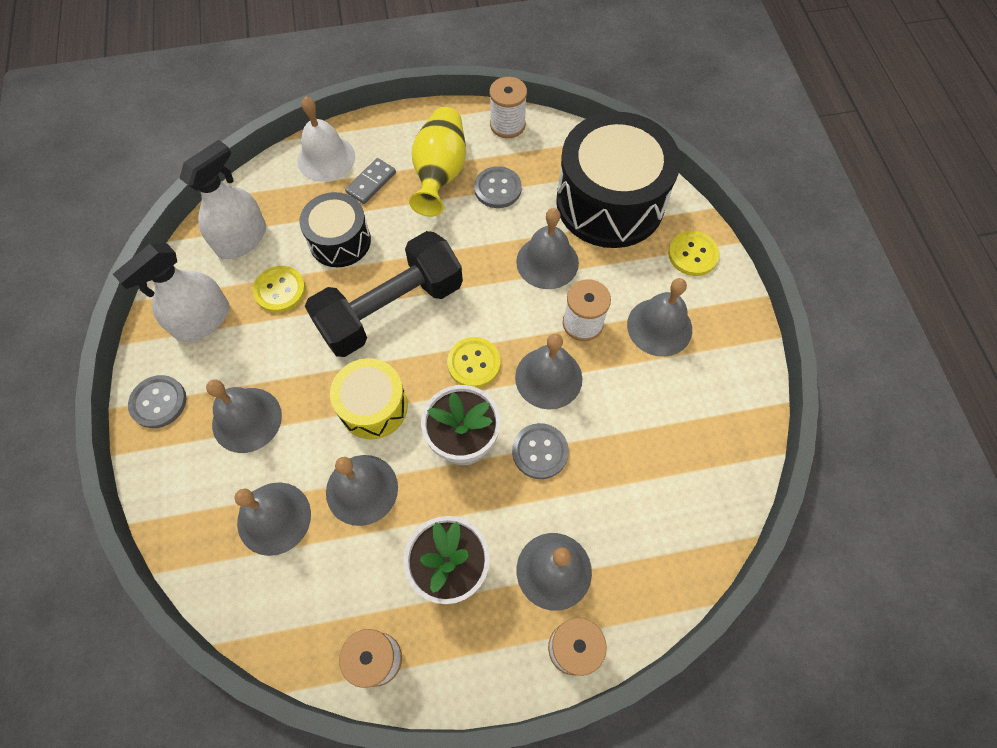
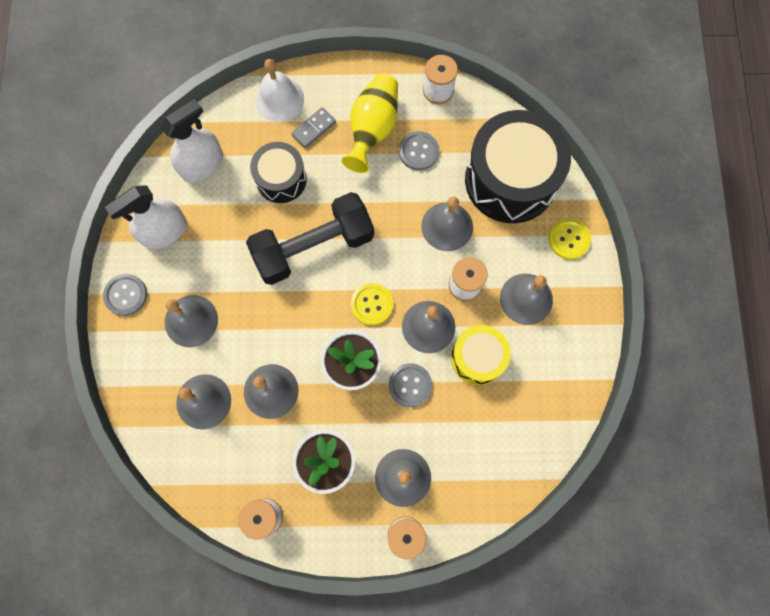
camera: 10 degrees right, 10 degrees up
yellow button [253,266,306,313] -> none
yellow drum [330,358,408,439] -> yellow drum moved to [451,325,511,385]

